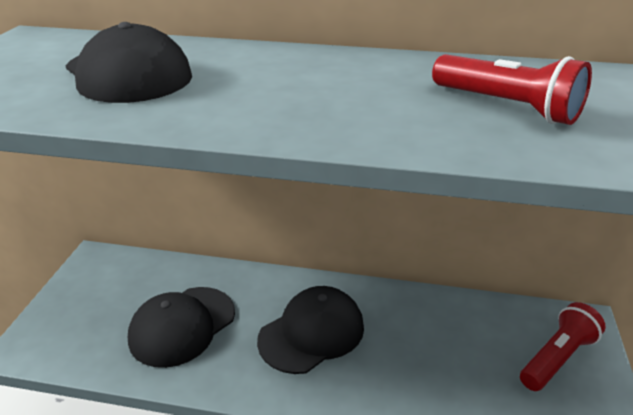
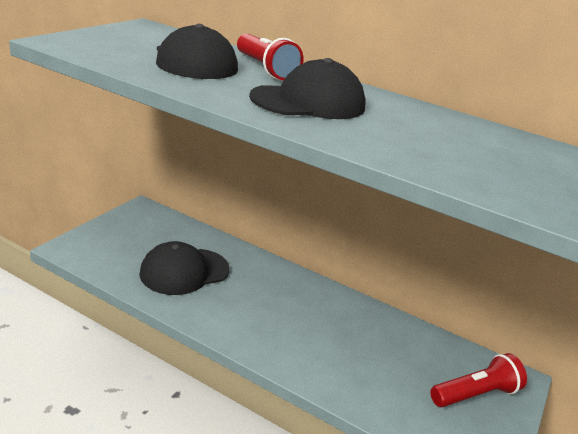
camera: 15 degrees right, 5 degrees down
black cap [257,286,364,374] -> black cap moved to [249,58,366,119]
red flashlight [432,54,592,125] -> red flashlight moved to [237,33,303,80]

